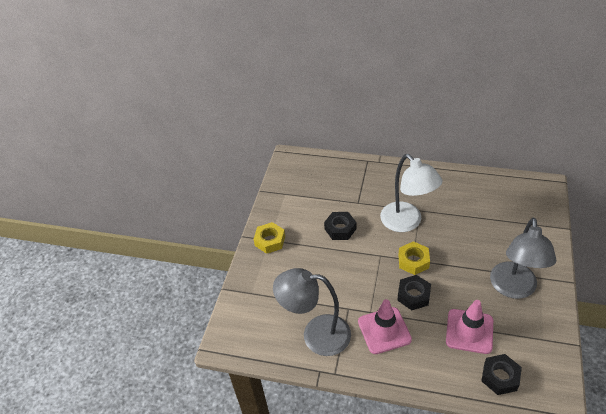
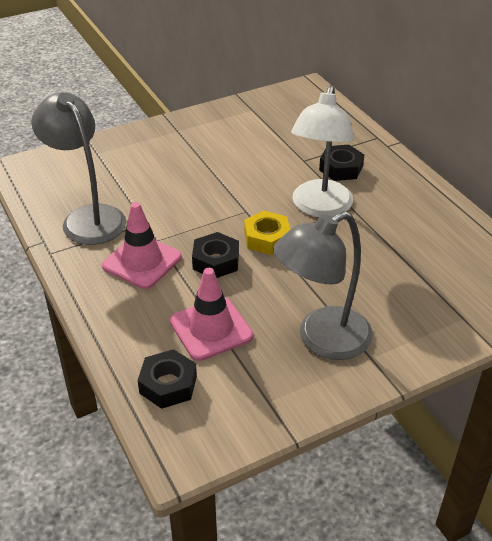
camera: 45 degrees right, 5 degrees down
yellow nut [253,222,285,254] -> none
black nut [324,212,356,240] -> black nut moved to [319,145,364,181]

